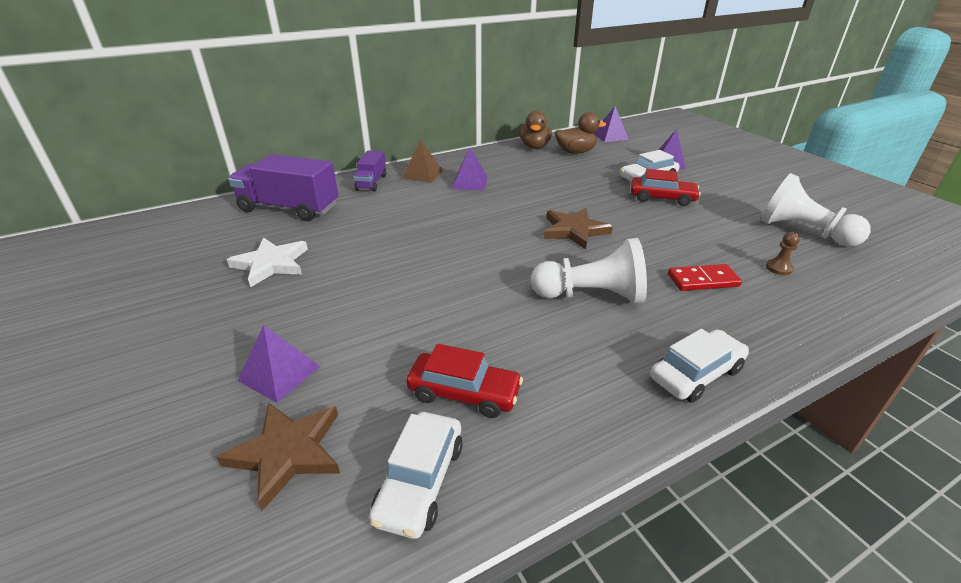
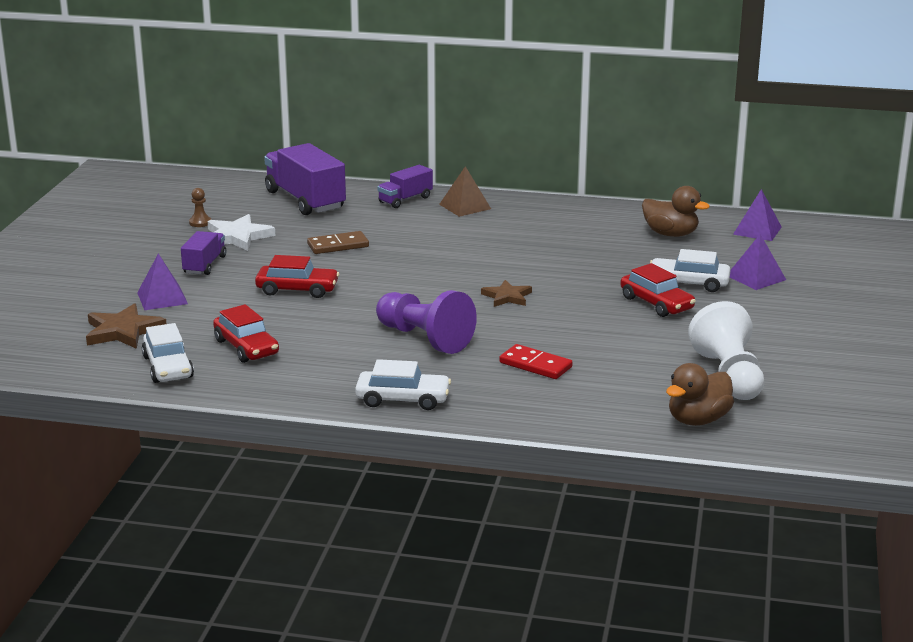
camera: 40 degrees right, 10 degrees down
white car [369,412,463,539] -> white car turned 75 degrees counterclockwise [142,323,194,383]
purple pyramid [452,147,488,191] -> none
brown duck [520,111,552,149] -> brown duck moved to [666,363,734,426]
white pawn [531,238,647,303] -> purple pawn [376,290,477,354]
brown star [544,208,613,249] -> brown star [481,280,532,307], size x0.66
brown pawn [766,232,800,275] -> brown pawn moved to [189,188,211,227]
none -> purple truck [181,231,226,275]
none -> red car [255,255,339,298]
none -> brown domino [307,231,369,254]

